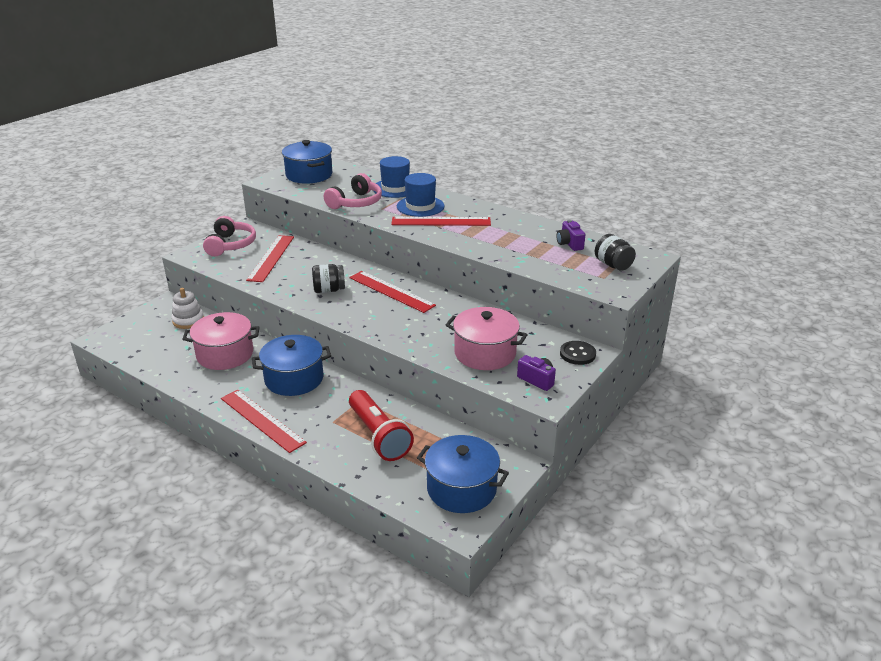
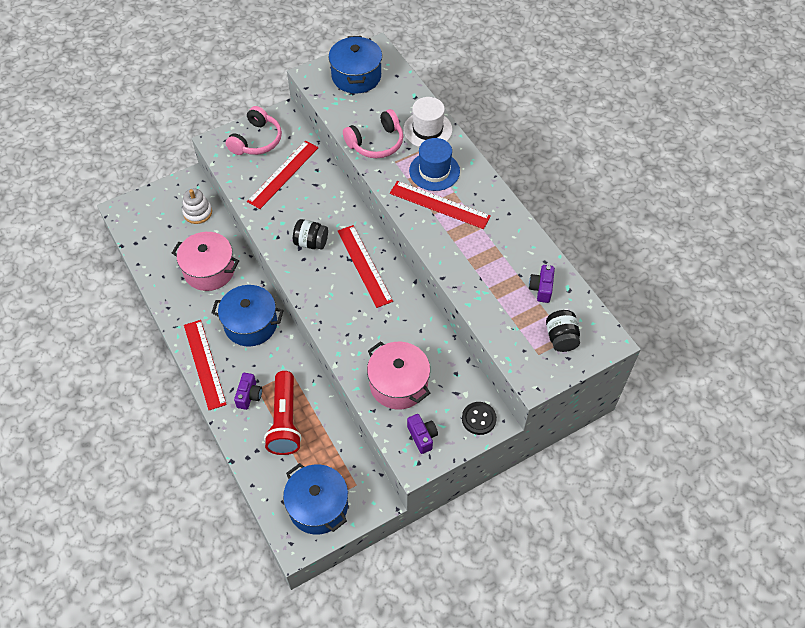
camera: 25 degrees right, 25 degrees up
blue hat [374,156,410,198] -> white hat [403,97,453,147]
none -> purple camera [234,373,262,410]

